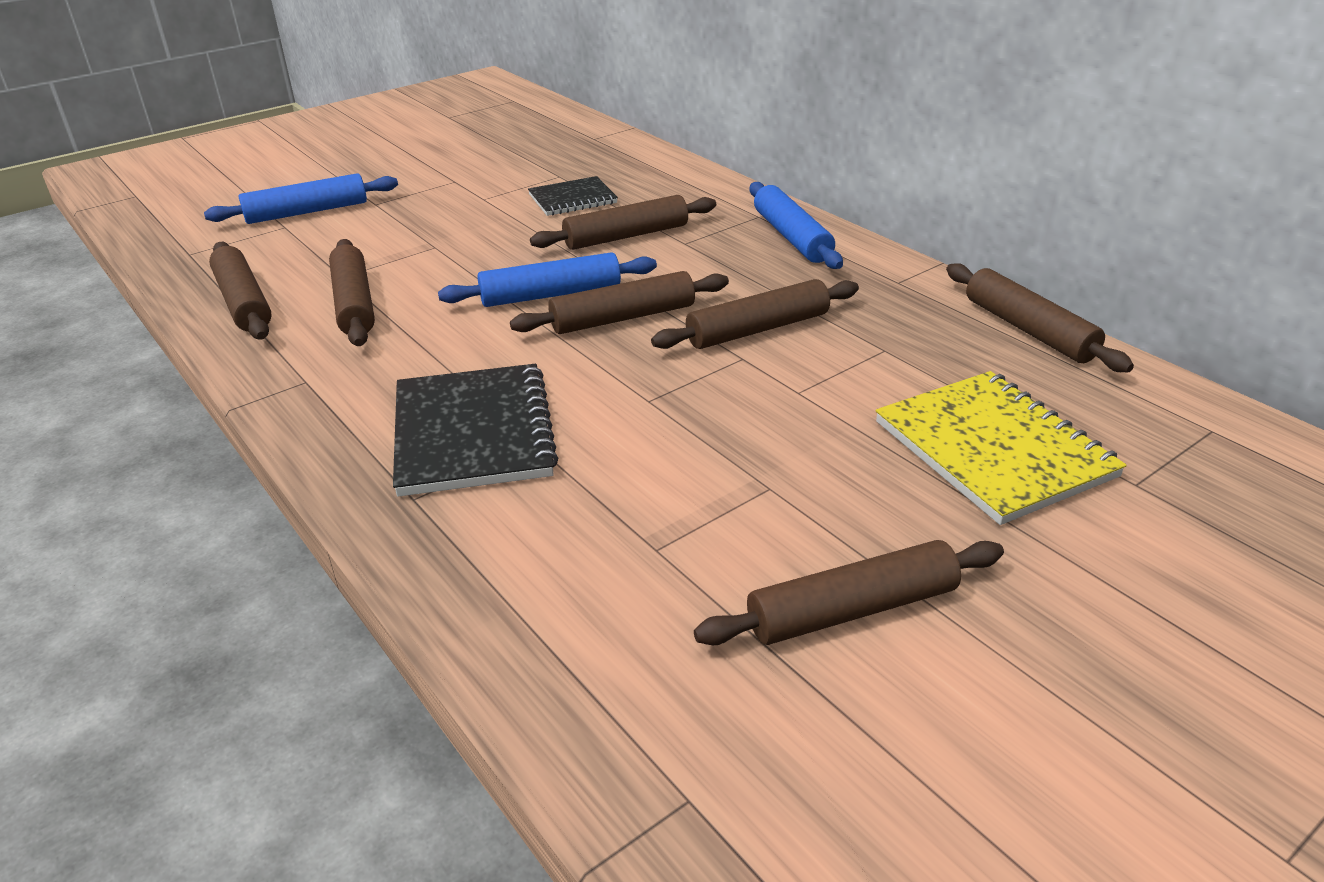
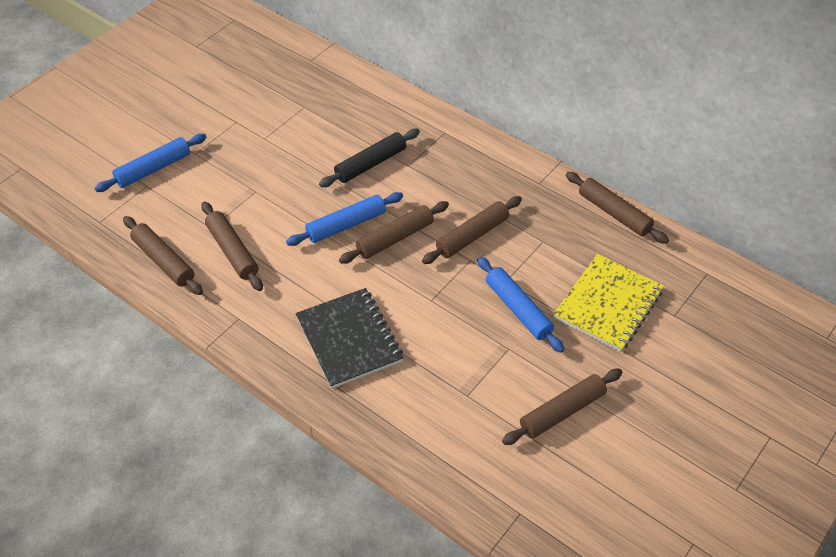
camera: 15 degrees left, 15 degrees up
black notebook [528,176,618,216] -> none
brown rolling pin [530,195,716,250] -> black rolling pin [319,129,420,187]
blue rolling pin [750,182,843,269] -> blue rolling pin moved to [477,256,565,353]
yellow notebook [876,371,1127,525] -> yellow notebook turned 75 degrees clockwise [554,254,664,352]

